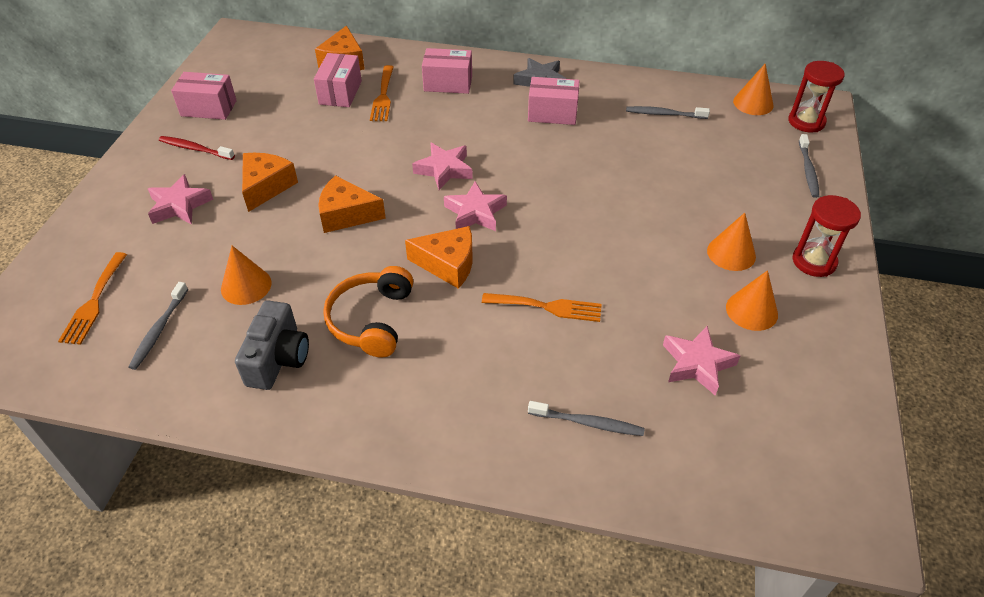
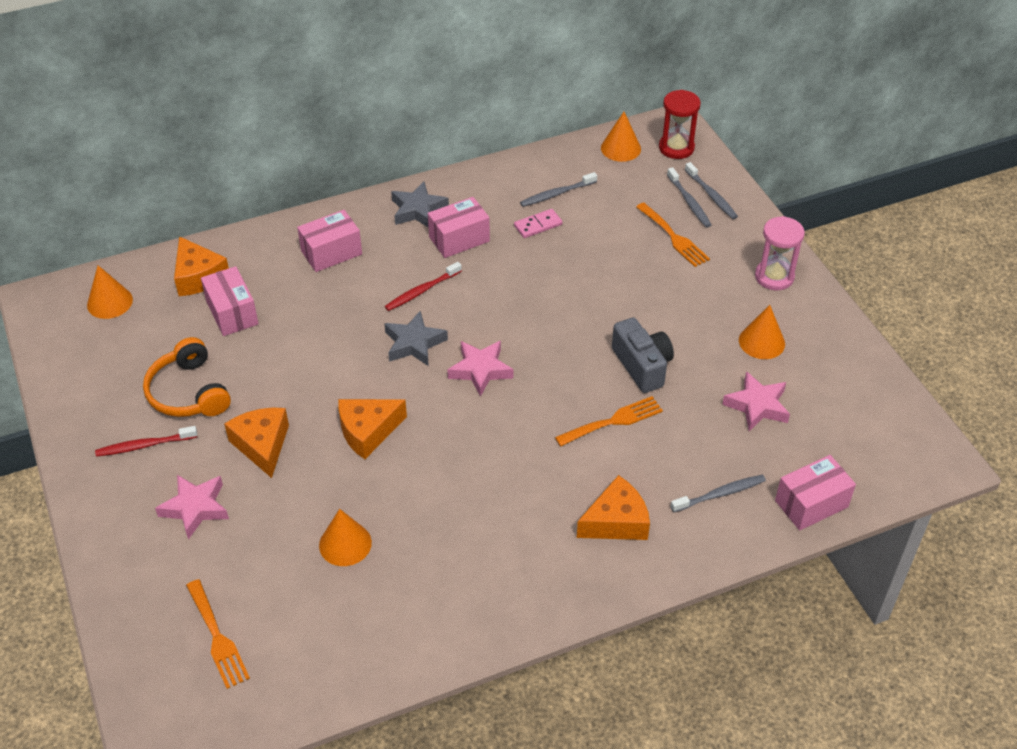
camera: 35 degrees left, 0 degrees up
grey toothbrush [128,282,188,370] -> grey toothbrush moved to [667,167,711,227]
pink box [171,72,237,120] -> pink box moved to [775,455,856,530]
grey camera [235,300,309,390] -> grey camera moved to [612,317,674,393]
orange headphones [323,266,413,358] -> orange headphones moved to [143,337,231,417]
orange fork [370,65,394,121] -> orange fork moved to [636,203,710,267]
orange cheese [405,226,472,289] -> orange cheese moved to [577,475,650,540]
pink star [412,143,473,190] -> grey star [384,311,448,366]
orange cone [707,213,756,271] -> orange cone moved to [87,265,133,319]
red hourglass [792,195,861,277] -> pink hourglass [755,216,805,290]
none -> red toothbrush [385,262,462,311]
none -> pink domino [514,209,562,238]

